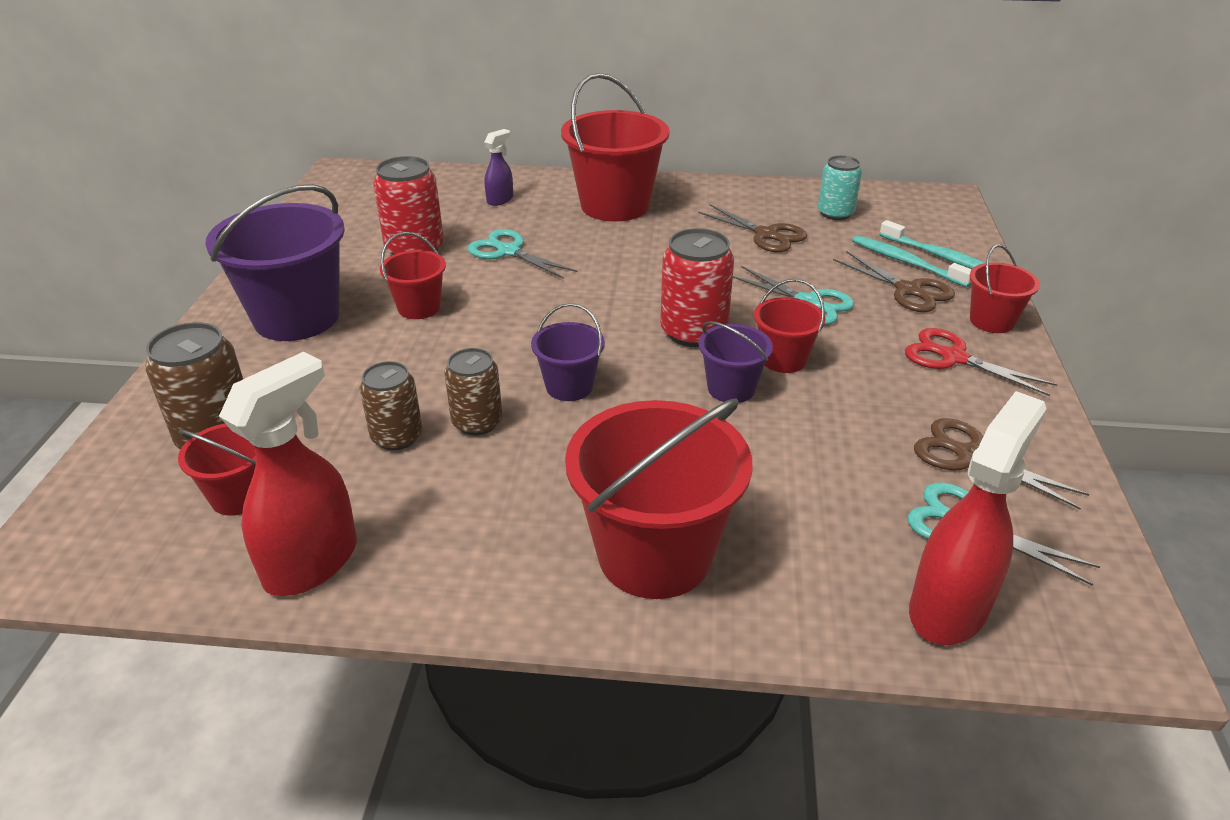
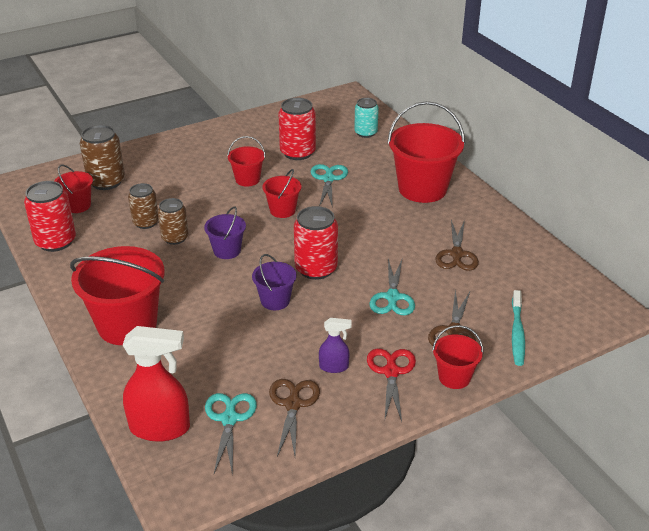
camera: 55 degrees right, 0 degrees up
purple bucket [205,184,345,341] -> none
red spray bottle [219,352,357,596] -> red can [24,181,76,252]
purple spray bottle [484,129,513,206] -> purple spray bottle moved to [319,318,351,373]
red bucket [754,279,825,373] -> red bucket moved to [262,169,302,218]
turquoise can [818,155,862,220] -> turquoise can moved to [354,98,379,138]
turquoise toothbrush [852,235,972,287] -> none

